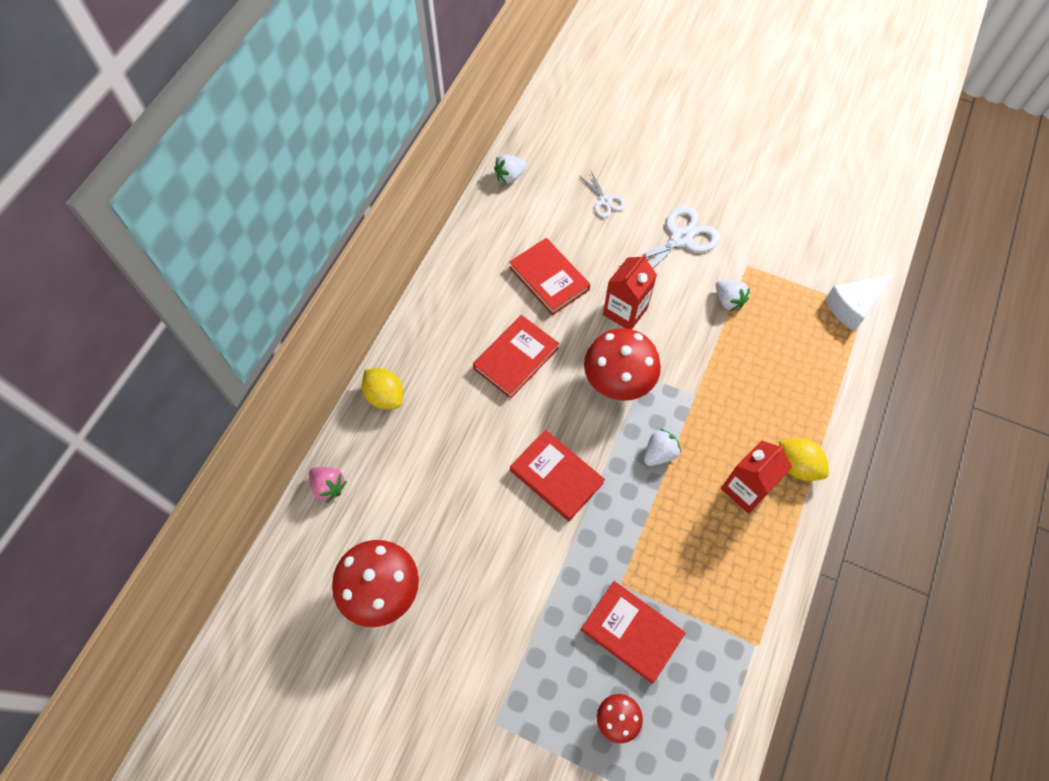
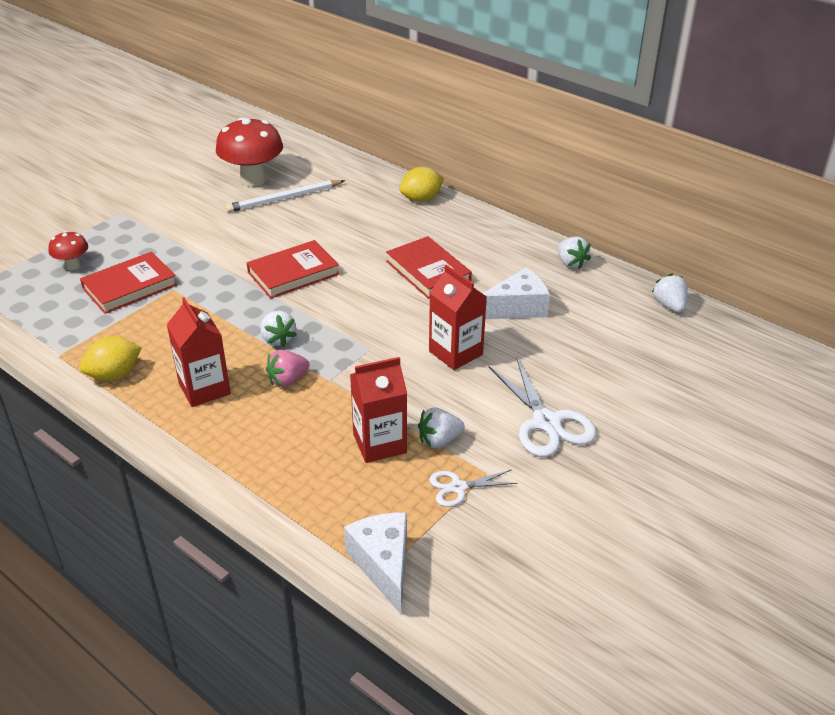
camera: 105 degrees right, 25 degrees down
pink strawberry [309,467,347,503] -> pink strawberry moved to [266,350,309,387]
red book [509,238,590,315] -> white cheese [482,268,550,319]
white scissors [580,171,625,218] -> white scissors moved to [429,469,518,507]
red mushroom [584,328,661,401] -> none
yellow lemon [779,438,829,481] -> yellow lemon moved to [80,336,142,381]
none -> white pencil [226,180,345,213]
none -> red carton [350,357,407,463]
none -> white strawberry [558,236,591,269]

